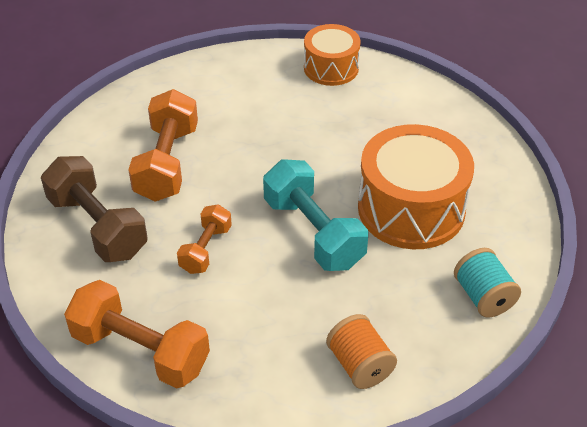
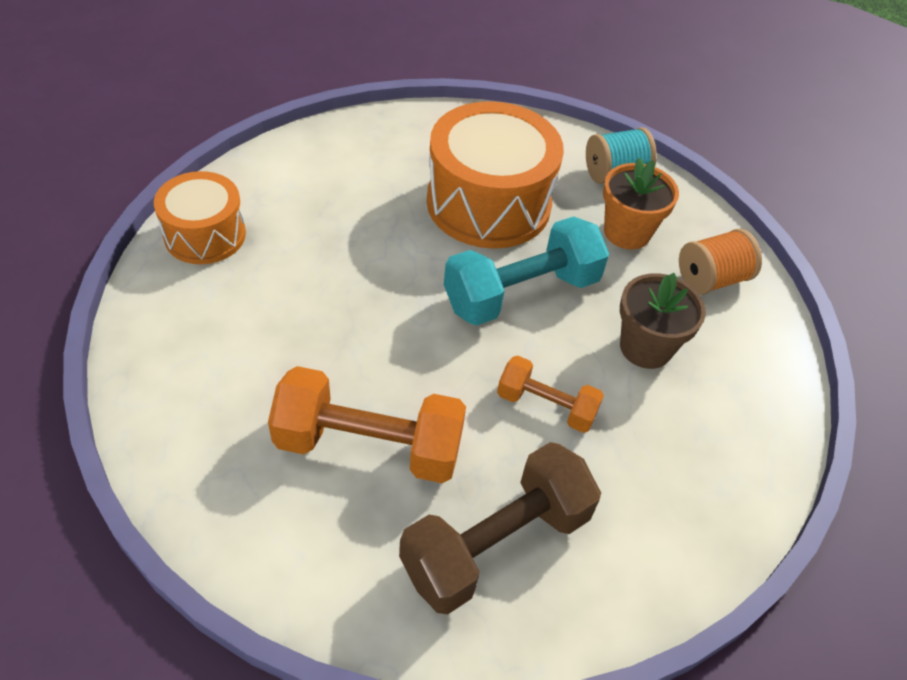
camera: 90 degrees left, 5 degrees up
orange dumbbell [64,280,210,389] -> none
none -> orange flower pot [603,158,679,250]
none -> brown flower pot [620,273,706,369]

